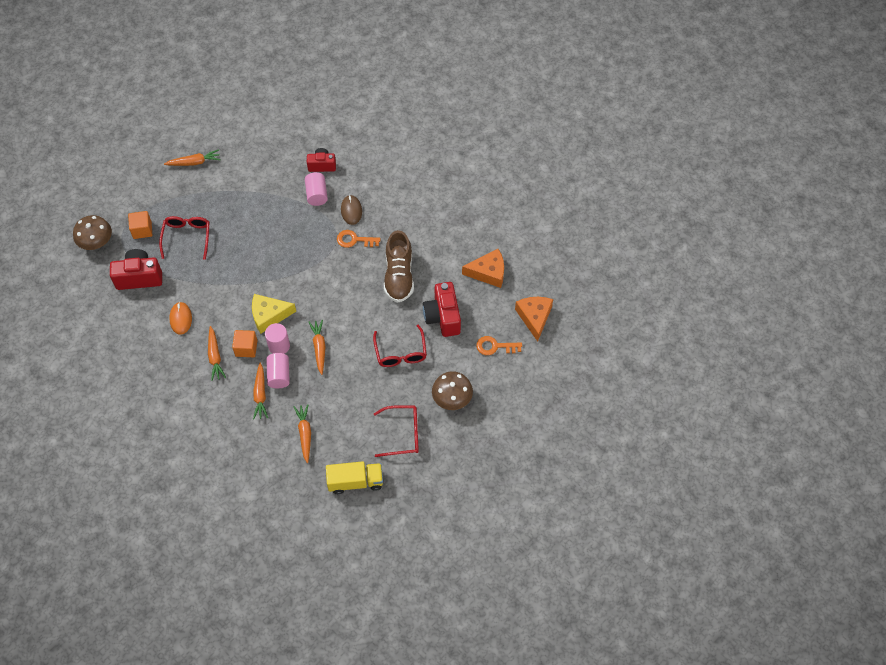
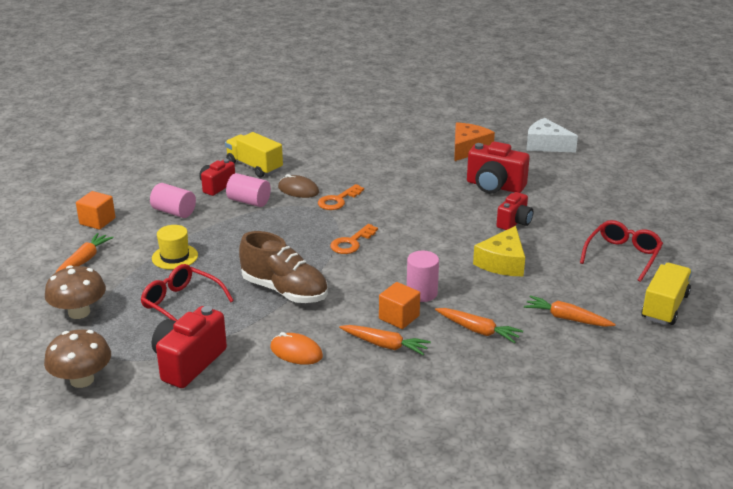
camera: 55 degrees left, 30 degrees down
orange cube [128,211,152,239] -> orange cube moved to [76,191,115,230]
yellow cheese [252,294,296,334] -> yellow cheese moved to [473,226,525,276]
pink cylinder [266,353,290,388] -> pink cylinder moved to [150,183,196,218]
orange carrot [309,320,326,375] -> none
red glasses [373,325,427,367] -> red camera [497,192,534,230]
brown shoe [384,230,414,303] -> brown shoe moved to [239,231,328,303]
brown mushroom [432,371,473,410] -> brown mushroom moved to [45,265,106,319]
orange key [476,336,522,355] -> orange key moved to [330,224,378,254]
orange cheese [515,297,553,342] -> white cheese [526,118,578,153]
none -> yellow hat [152,225,198,270]
none -> yellow truck [225,132,283,177]

